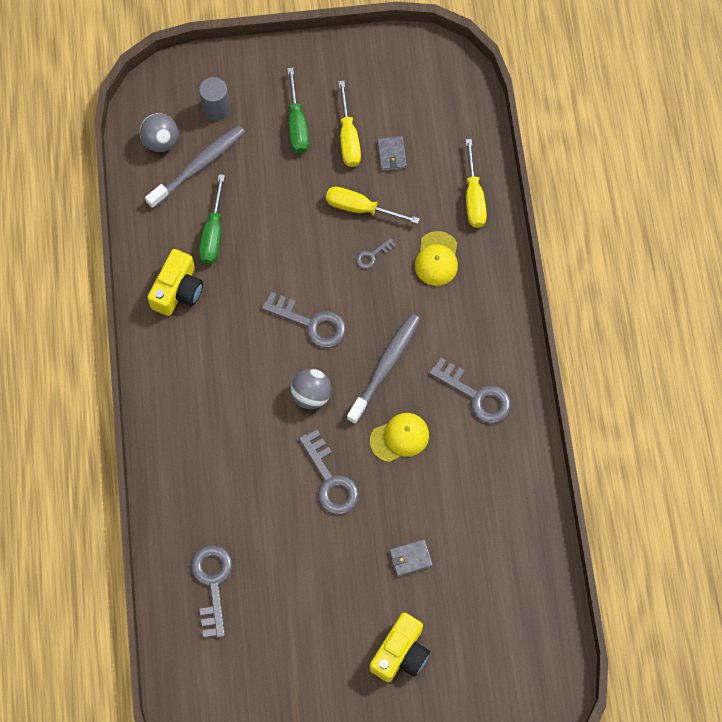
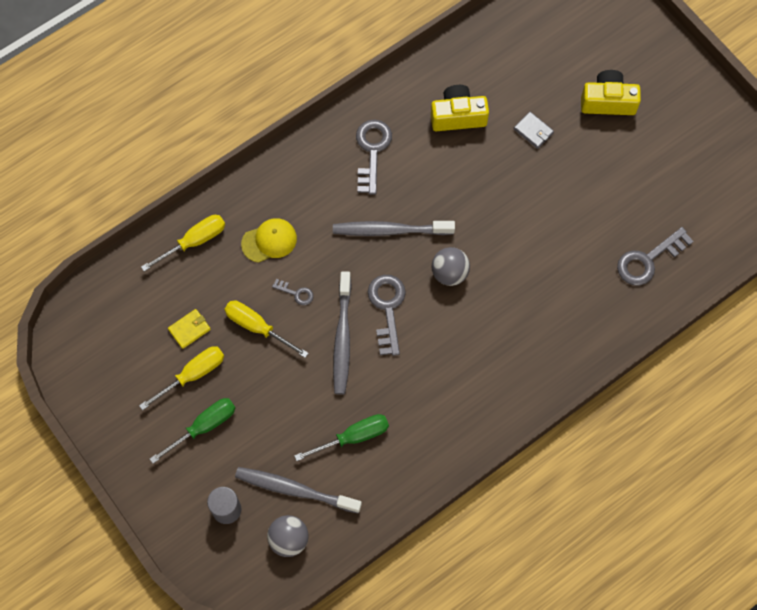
camera: 120 degrees left, 0 degrees up
yellow camera [147,249,203,316] -> yellow camera moved to [431,85,489,131]
grey key [299,430,359,515] -> none
yellow screwdriver [326,187,420,224] -> yellow screwdriver turned 135 degrees clockwise [224,301,309,358]
yellow cap [370,413,429,462] -> none
grey wallet [377,136,407,171] -> yellow wallet [168,309,211,349]
none -> grey toothbrush [333,271,352,395]

